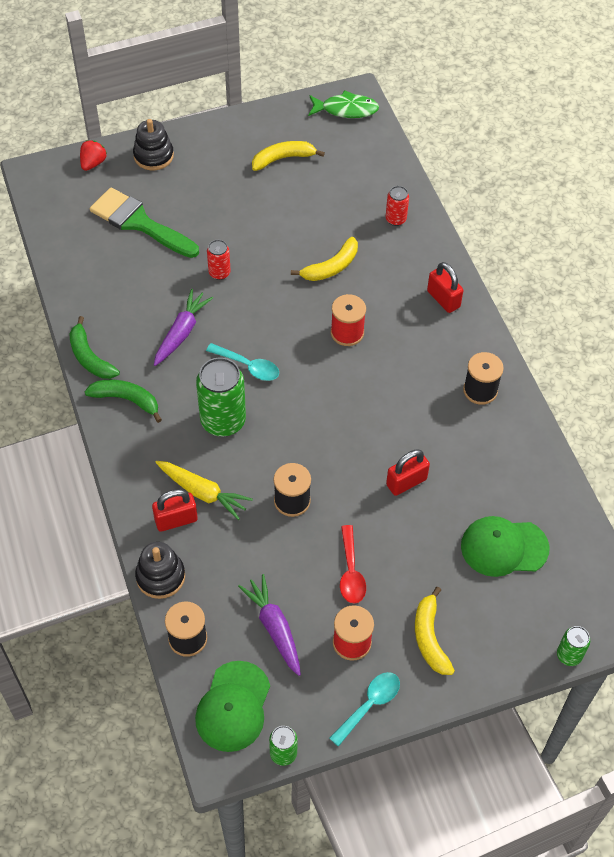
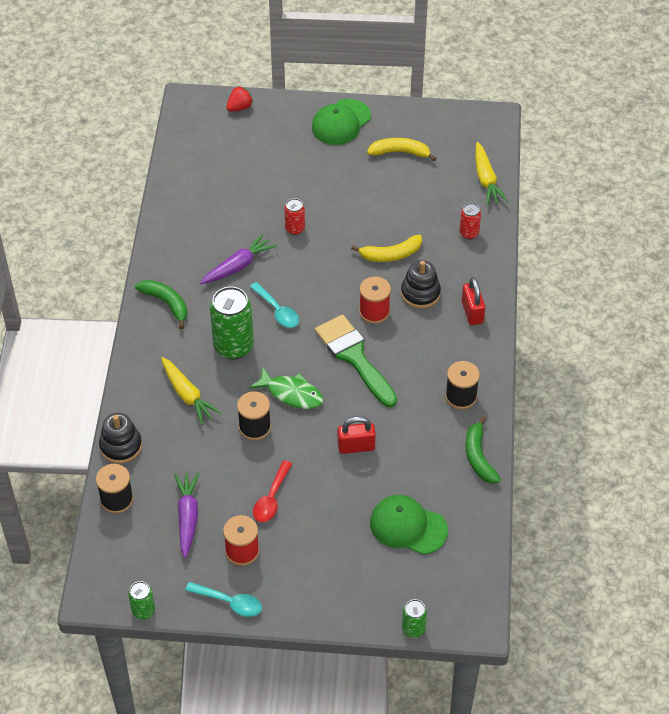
camera: 25 degrees right, 5 degrees down
green banana [69,316,120,379] -> green banana moved to [465,416,501,483]
green brush [90,187,199,258] -> green brush moved to [315,315,397,407]
black stacking toy [133,119,174,170] -> black stacking toy moved to [401,260,441,309]
red padlock [152,489,198,532] -> none
green cap [195,661,270,752] -> green cap moved to [312,99,371,145]
green fish [308,90,379,118] -> green fish moved to [249,368,323,409]
turquoise spoon [329,672,400,747] -> turquoise spoon turned 45 degrees clockwise [185,582,262,617]
yellow banana [415,587,455,675] -> none
none -> yellow carrot [475,142,508,205]

